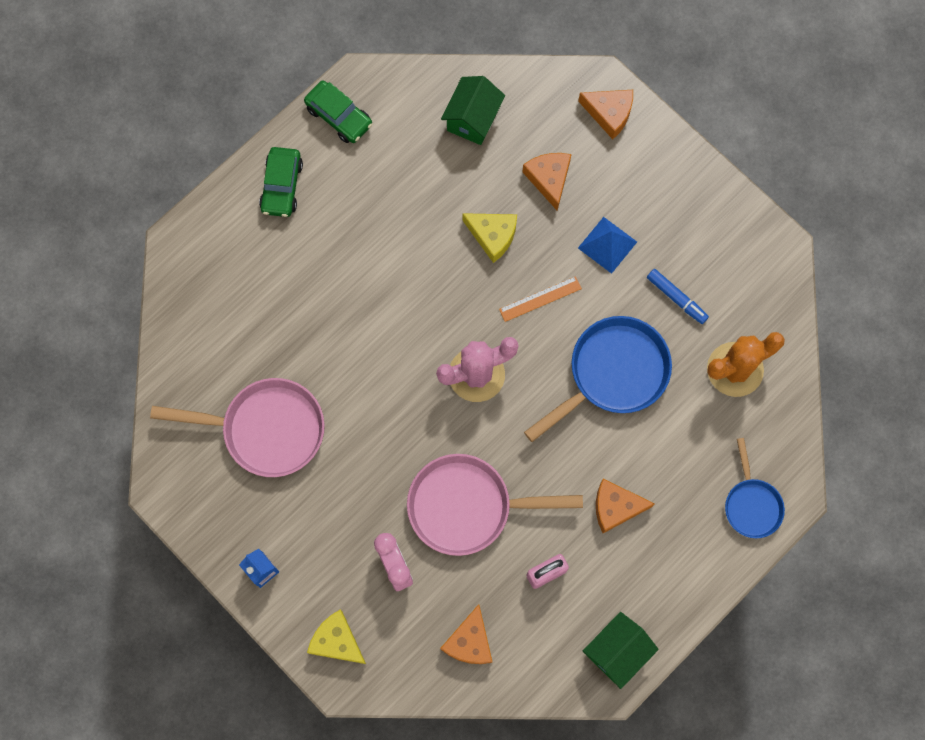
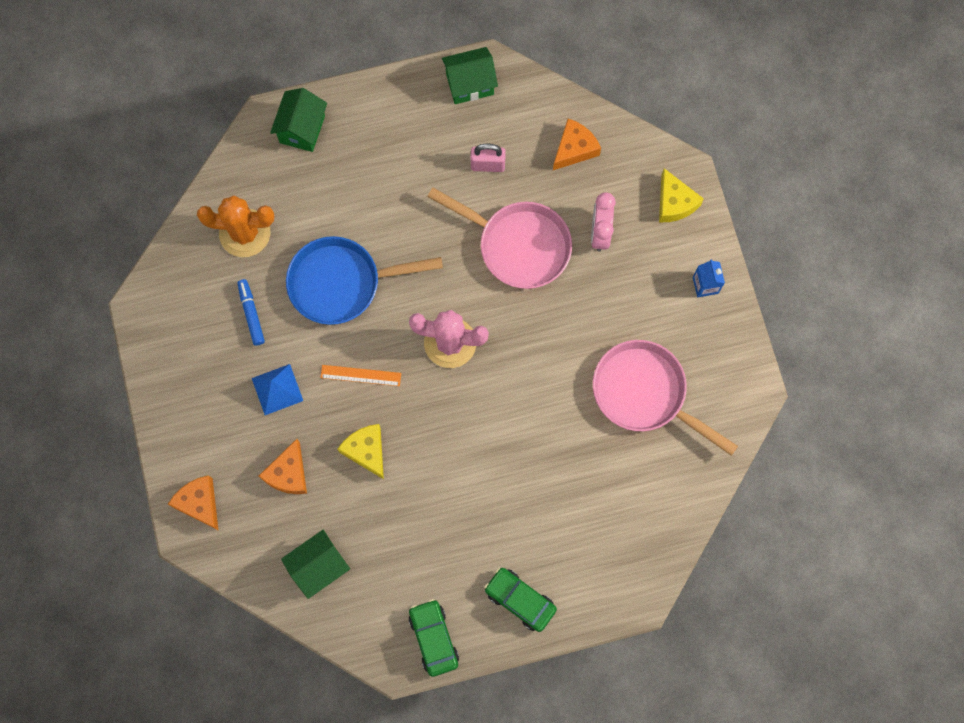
camera: 150 degrees left, 0 degrees up
green car [259,147,303,217] -> green car turned 90 degrees counterclockwise [484,568,557,632]
orange cheese [596,479,655,533] -> none
blue pan [725,438,785,538] -> green house [270,88,327,152]

